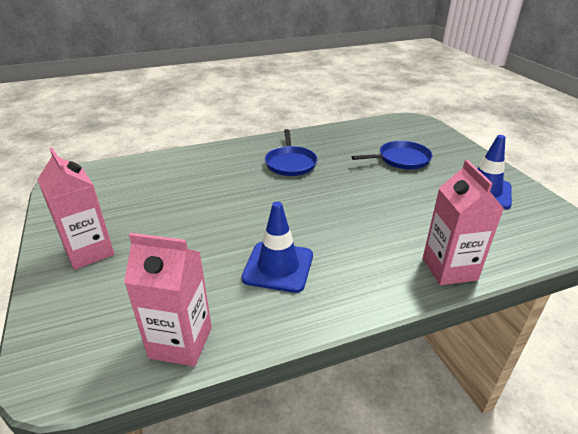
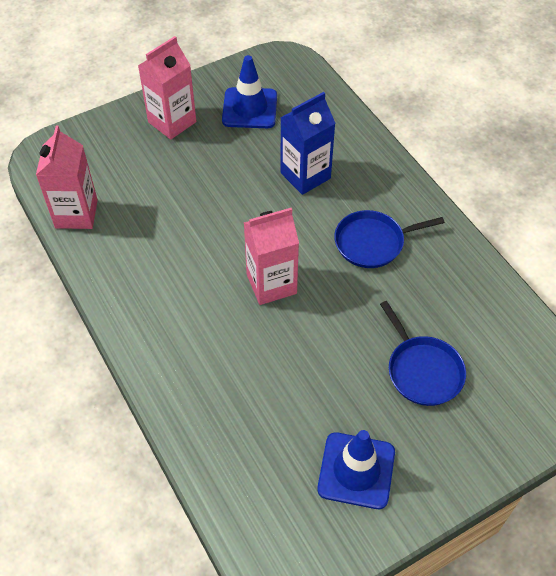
camera: 80 degrees right, 20 degrees up
blue traffic cone [241,202,313,293] -> blue traffic cone moved to [222,55,277,128]
pink carton [423,160,504,285] -> pink carton moved to [244,208,299,305]
none -> blue carton [280,92,336,195]

